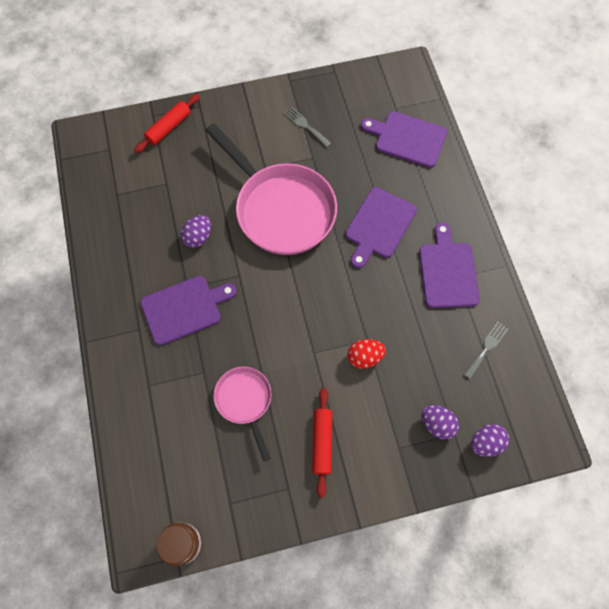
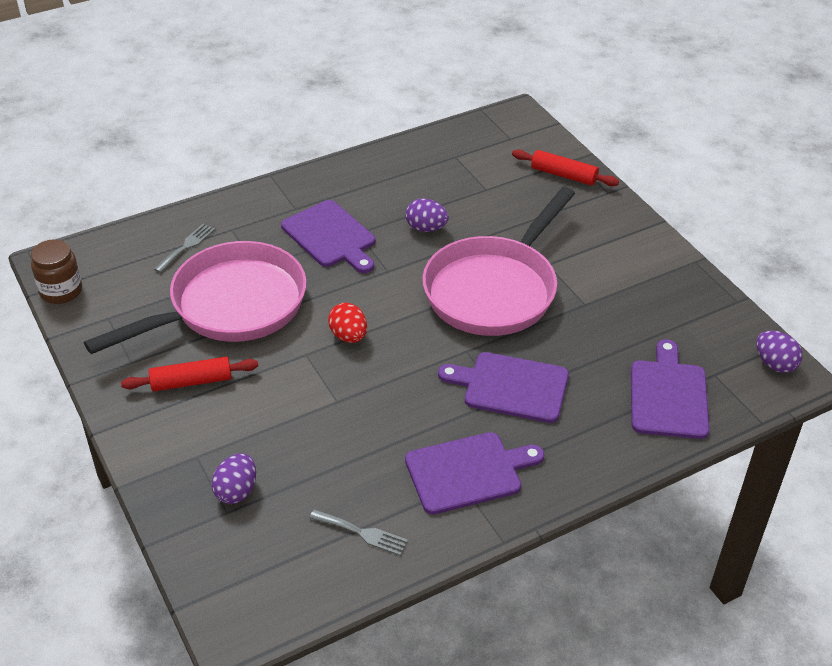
camera: 75 degrees right, 25 degrees down
pink pan [214,367,272,461] -> pink pan [84,241,307,354], size x1.93
grey fork [284,107,332,147] -> grey fork moved to [154,224,215,273]
red egg [348,339,386,369] -> red egg moved to [328,303,367,343]
purple egg [471,424,509,457] -> purple egg moved to [756,330,803,373]

